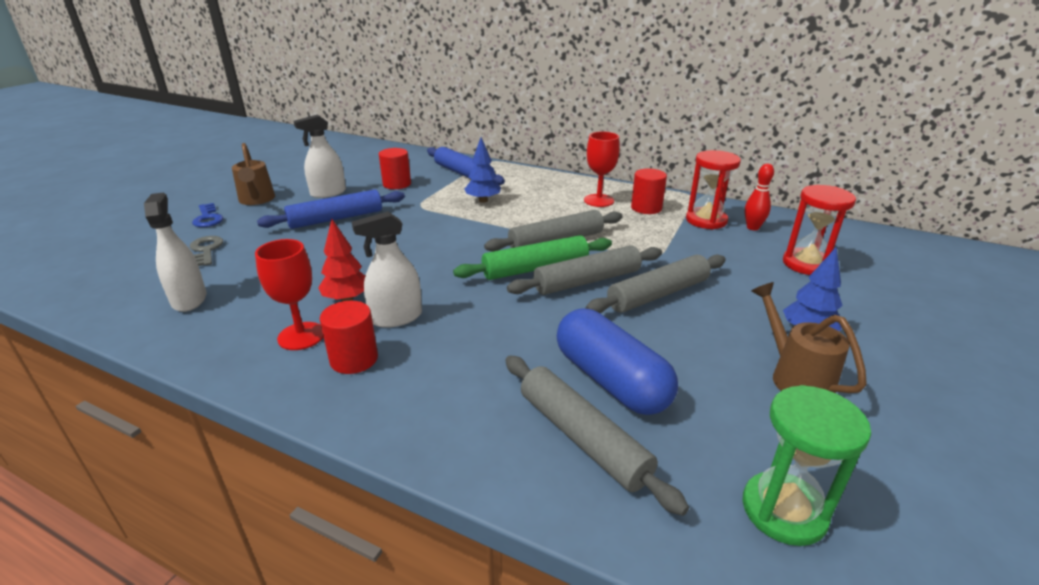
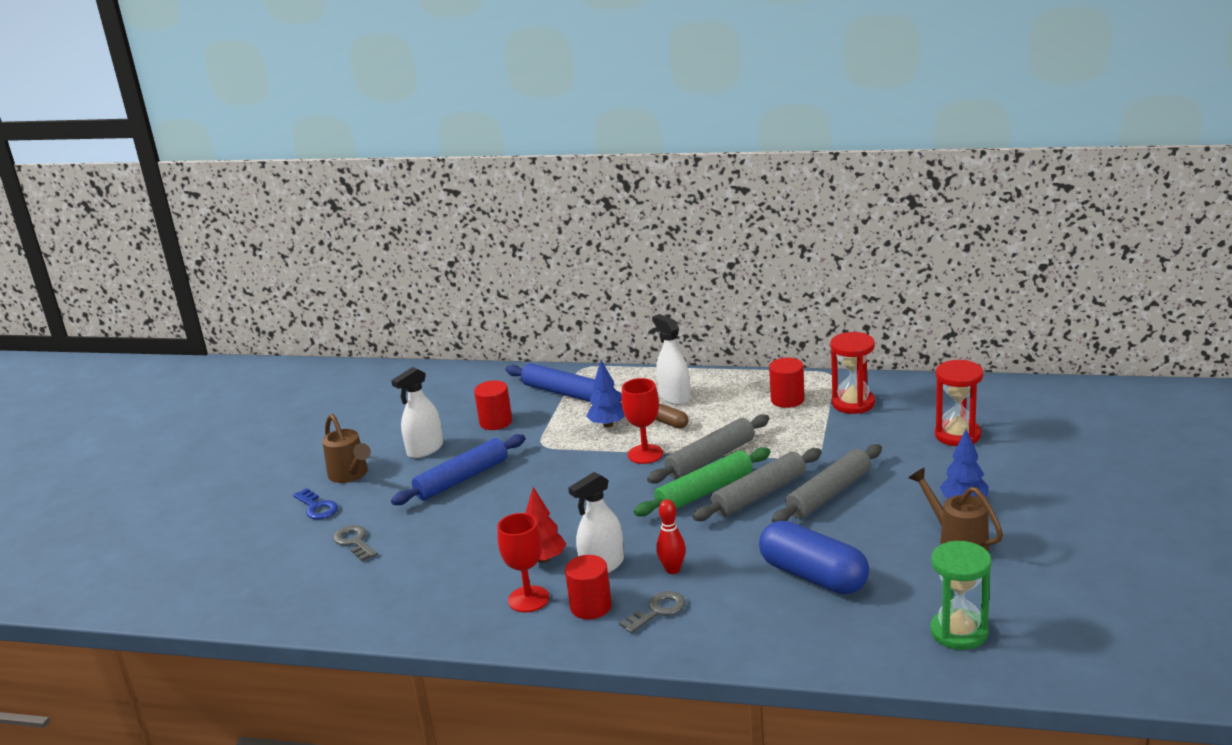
camera: 10 degrees left, 5 degrees down
white spray bottle [144,192,206,312] -> white spray bottle moved to [652,314,690,405]
grey rolling pin [505,356,689,516] -> none
red goblet [584,131,620,207] -> red goblet moved to [621,378,663,464]
red bowling pin [745,163,774,230] -> red bowling pin moved to [656,499,686,574]
none -> grey key [619,591,686,633]
none -> brown capsule [655,404,689,429]

